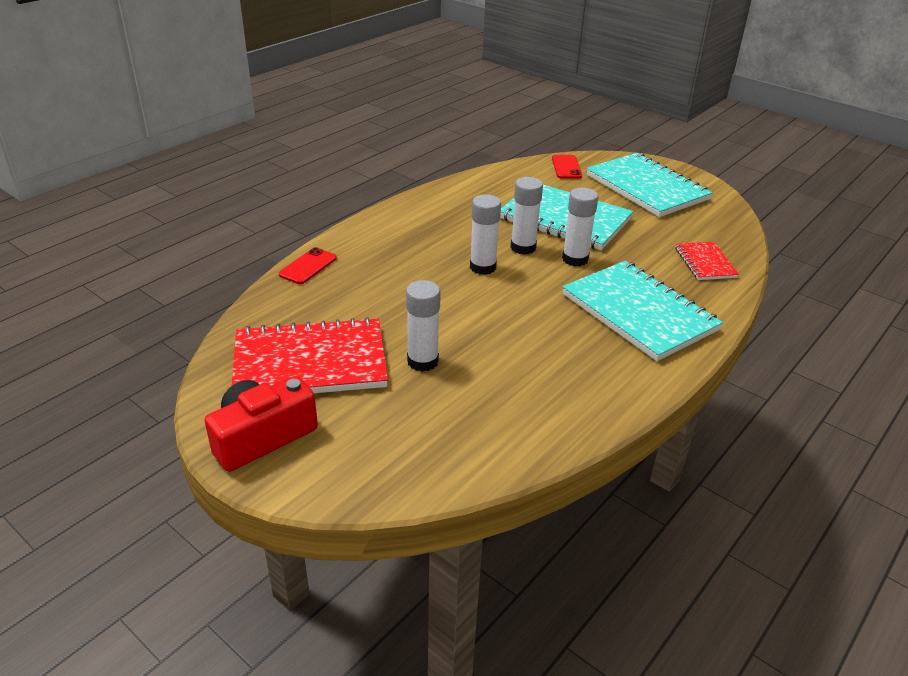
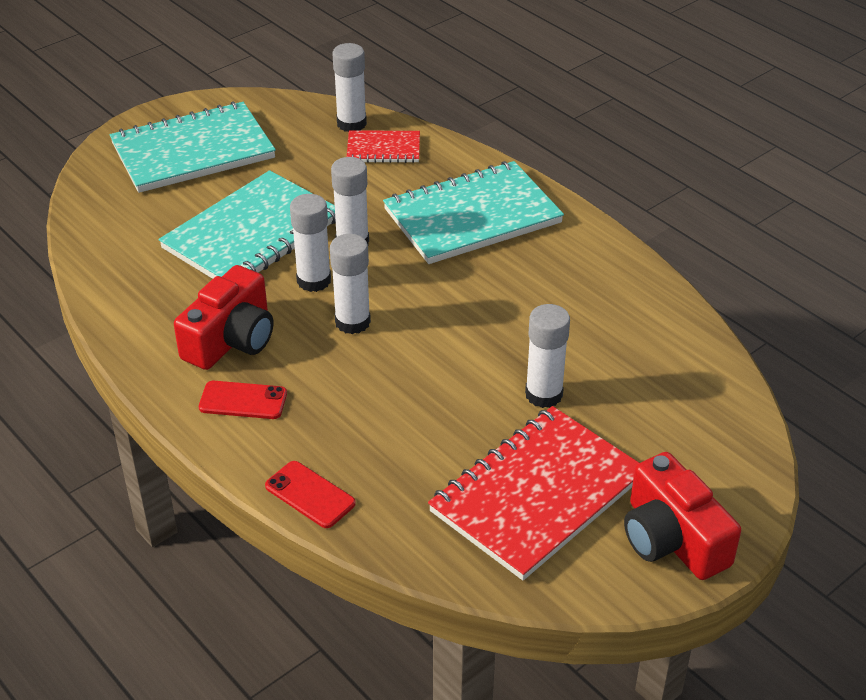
camera: 80 degrees left, 5 degrees up
red notebook [232,317,388,393] -> red notebook turned 45 degrees clockwise [428,406,639,580]
red phone [552,155,582,179] -> red phone moved to [199,381,287,419]
none -> red camera [174,265,273,370]
none -> white glue stick [333,43,367,132]

